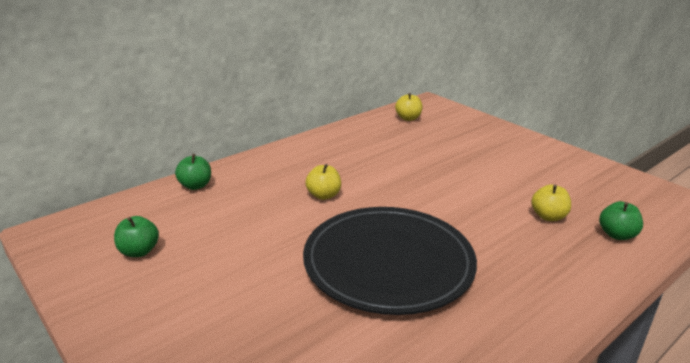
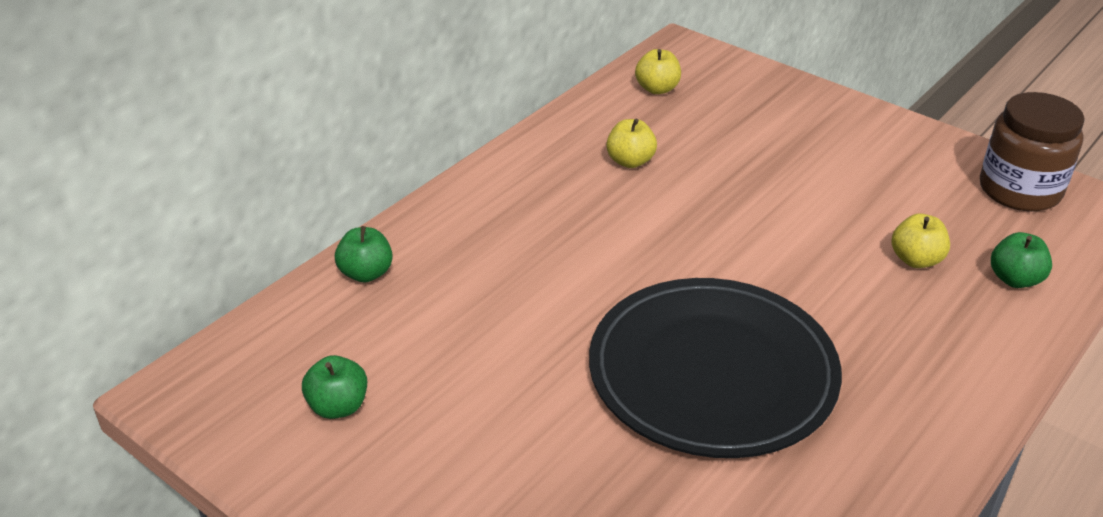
camera: 10 degrees left, 10 degrees up
yellow apple [305,164,341,200] -> yellow apple moved to [606,119,657,168]
none -> brown jar [980,92,1085,211]

